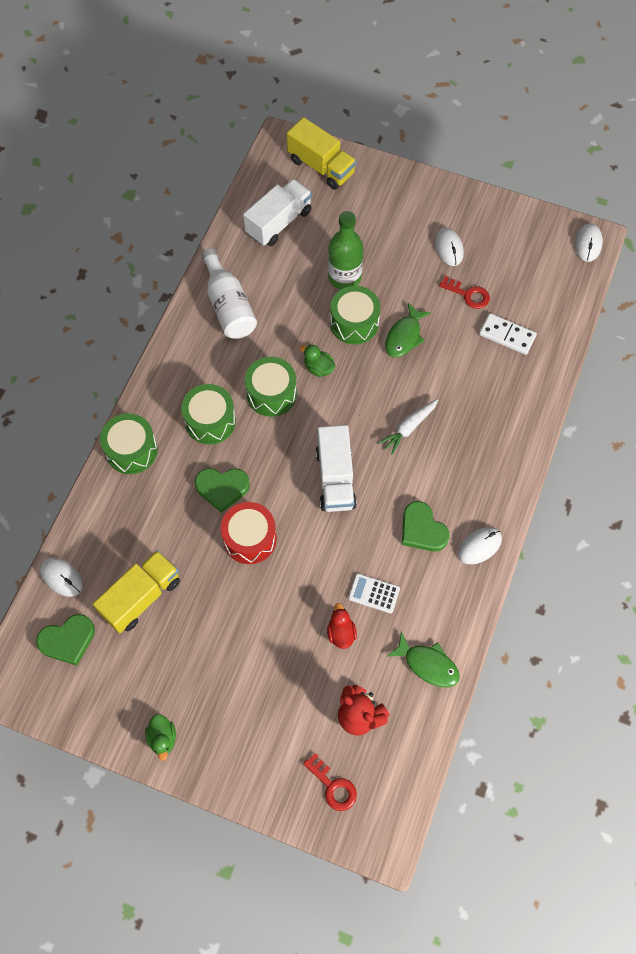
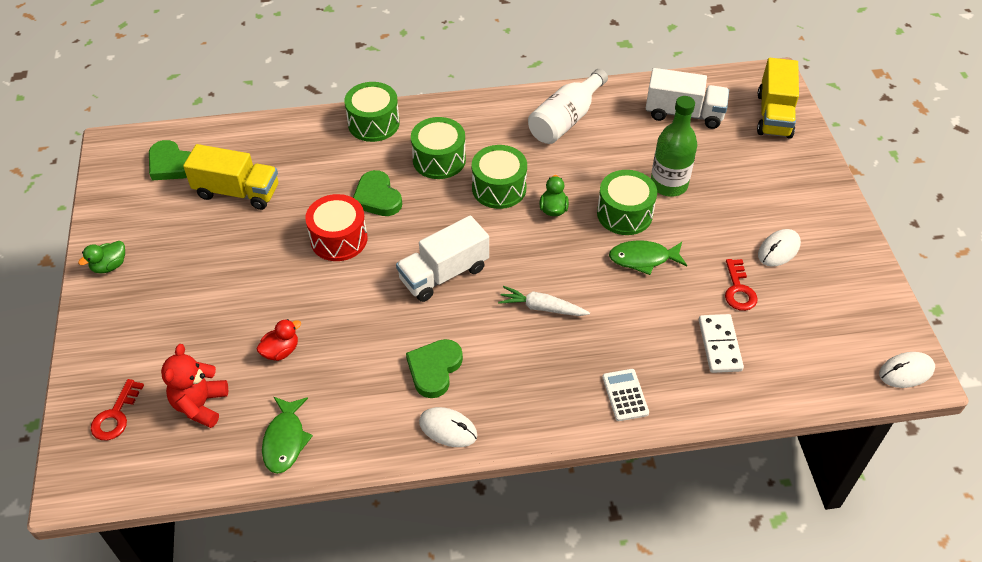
camera: 60 degrees right, 15 degrees down
white mouse [40,558,83,597] -> none
white calculator [348,573,400,613] -> white calculator moved to [602,369,649,421]

